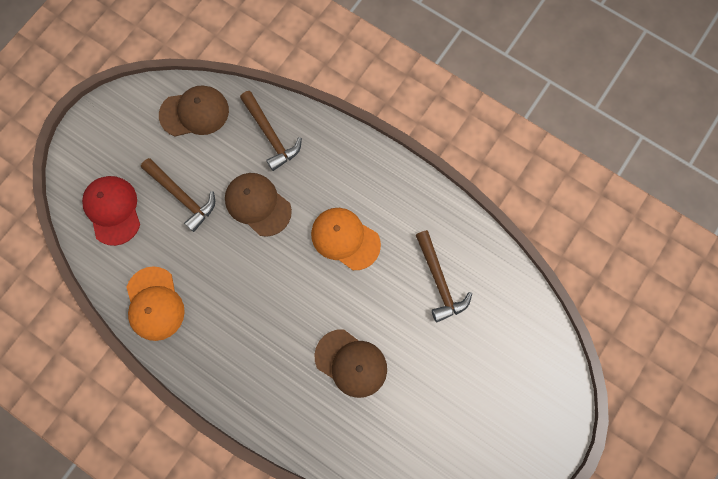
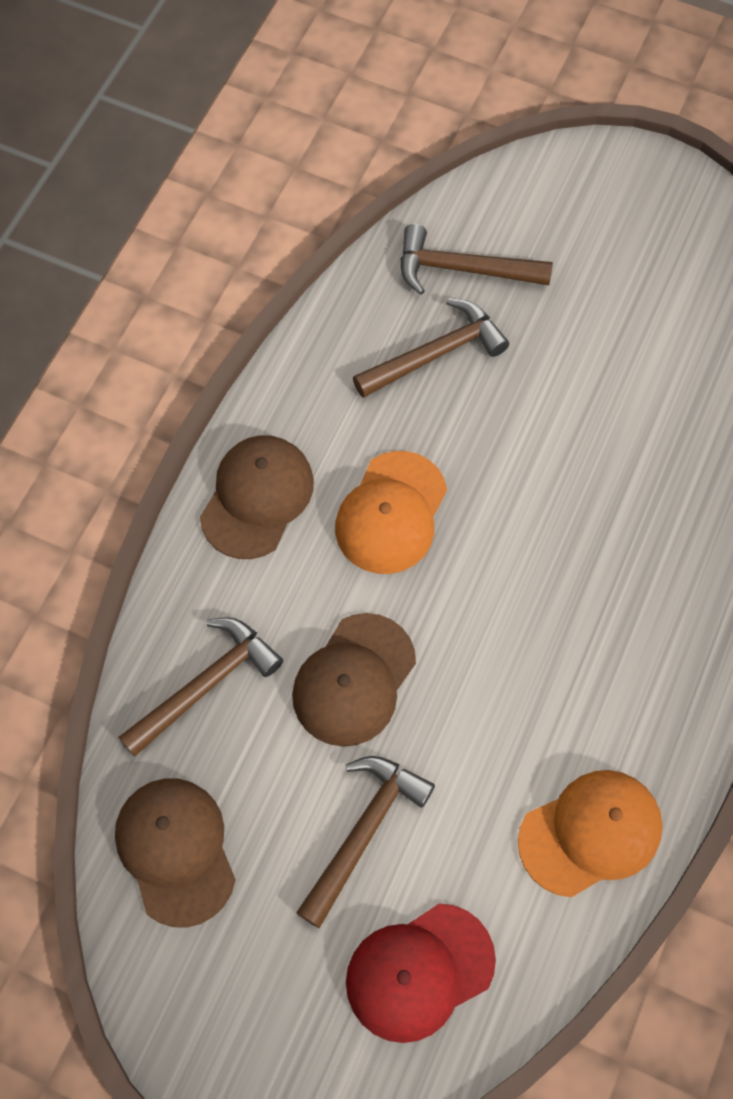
camera: 100 degrees left, 10 degrees down
brown cap [314,329,387,398] -> brown cap moved to [200,435,314,559]
none -> brown hammer [400,224,553,295]

